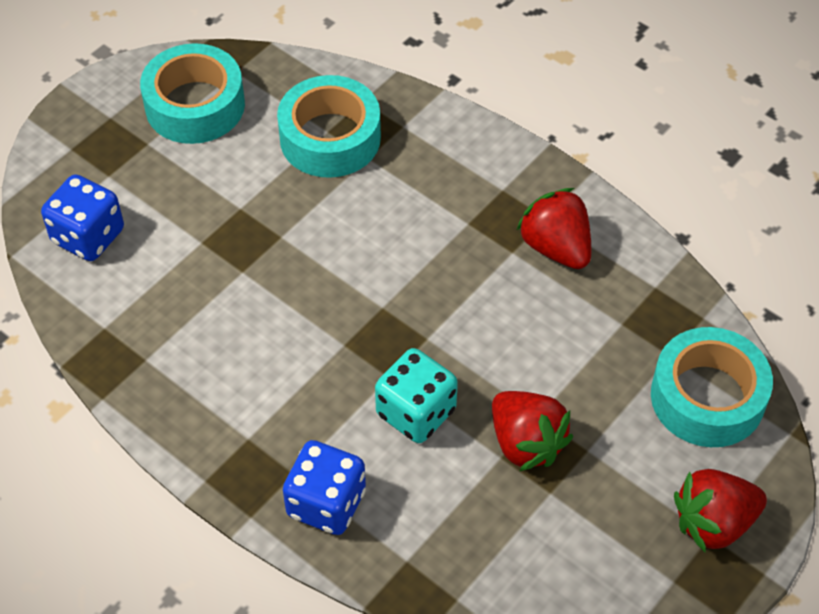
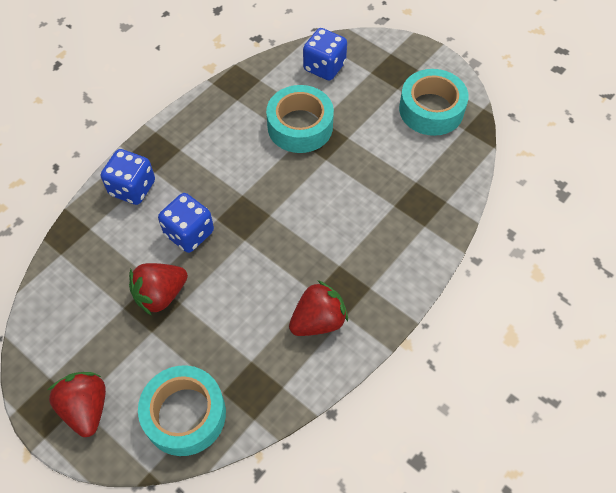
camera: 90 degrees right, 5 degrees up
turquoise tape [277,75,381,178] -> turquoise tape moved to [266,85,334,153]
turquoise dice [375,348,458,443] -> blue dice [158,193,214,253]

